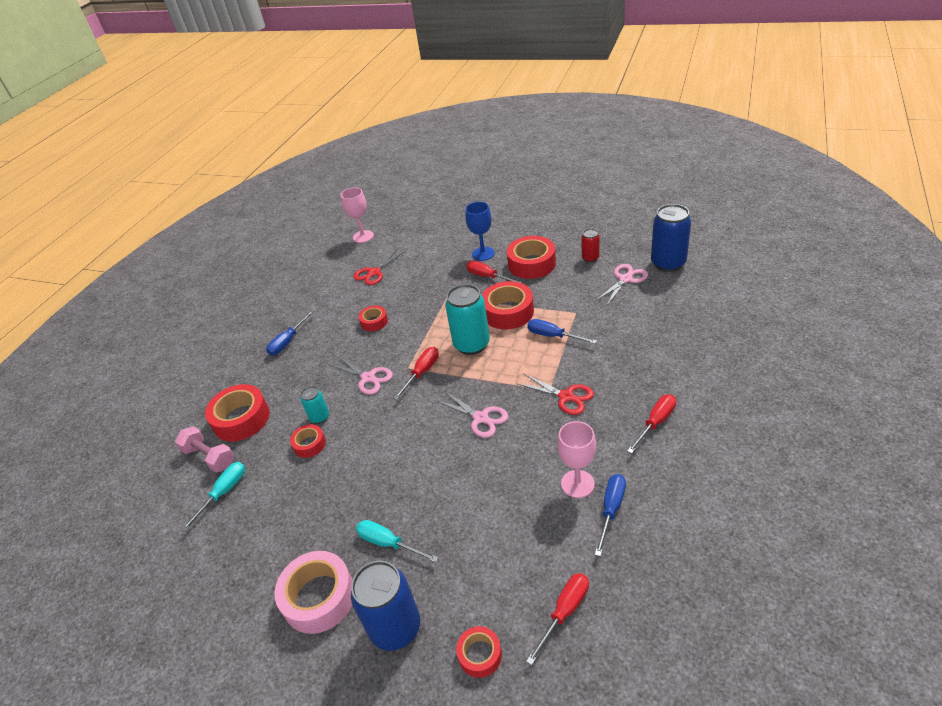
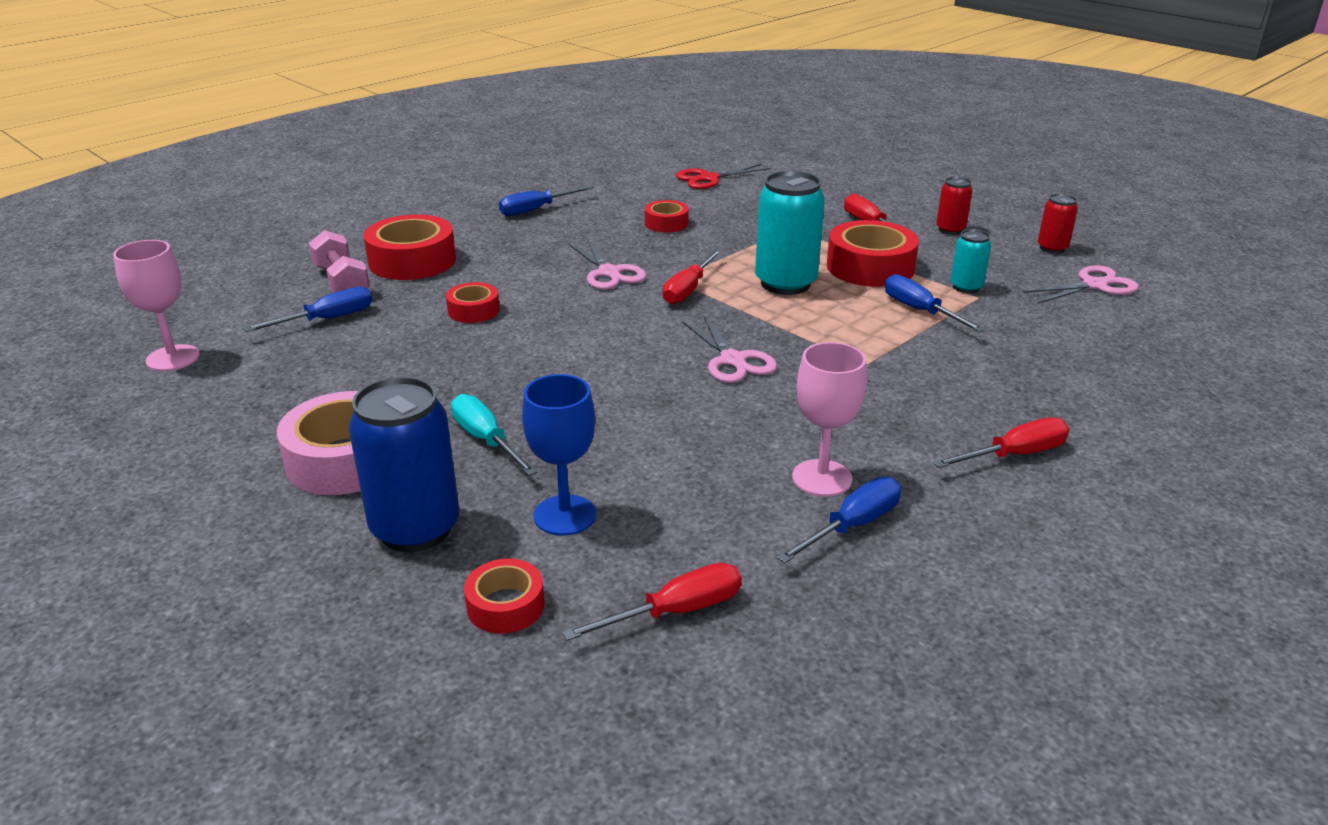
camera: 20 degrees right, 10 degrees down
turquoise screwdriver [181,462,245,532] -> blue screwdriver [243,286,372,332]
turquoise can [301,386,329,424] -> turquoise can moved to [950,229,991,293]
pink goblet [341,188,374,243] -> pink goblet moved to [113,240,200,371]
red screwdriver [393,347,439,400] -> red screwdriver turned 150 degrees clockwise [663,249,722,305]
blue goblet [465,202,495,261] -> blue goblet moved to [522,374,596,536]
red tape [507,236,556,279] -> red can [936,177,972,235]
red scissors [516,373,594,415] -> none
blue can [651,204,691,272] -> none

